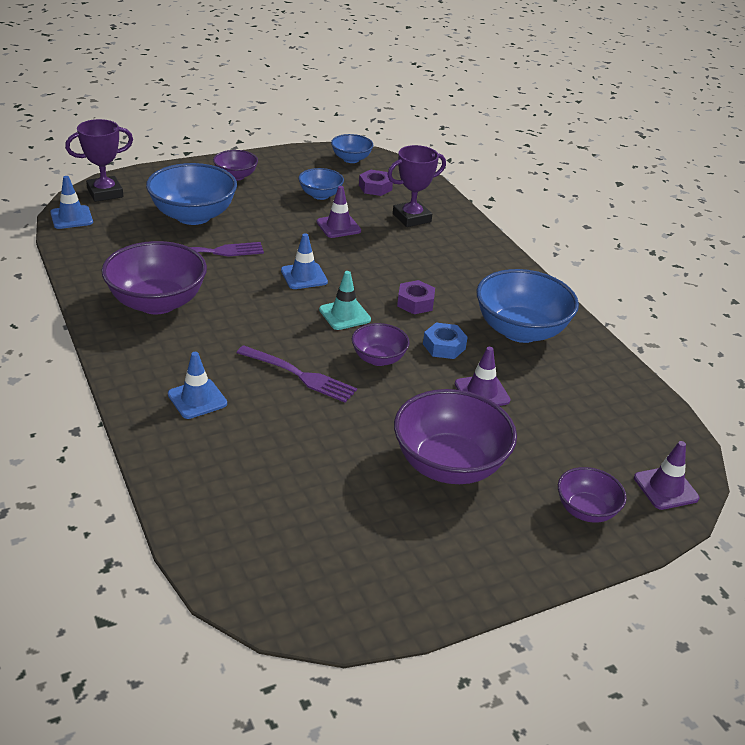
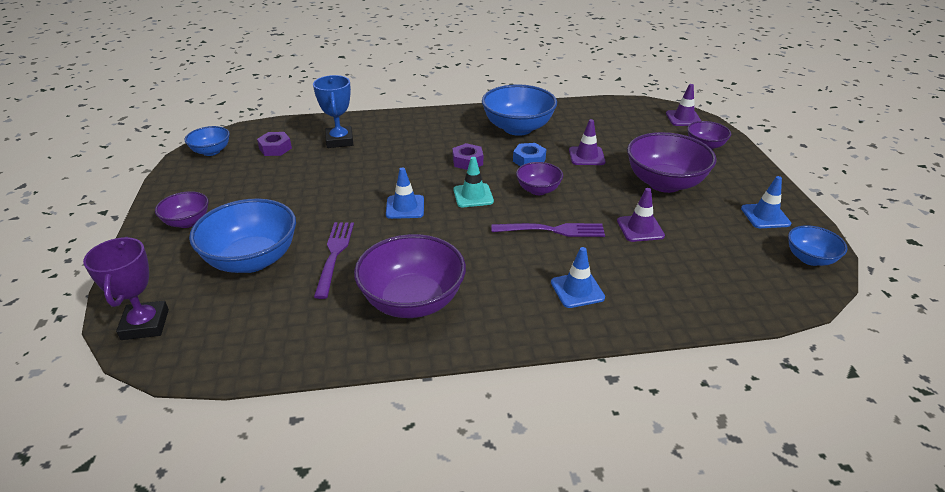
camera: 70 degrees left, 0 degrees up
blue traffic cone [50,176,93,229] -> blue traffic cone moved to [741,176,791,228]
purple fork [237,345,357,403] -> purple fork turned 45 degrees clockwise [491,223,605,237]
blue bowl [298,168,344,200] -> blue bowl moved to [788,225,847,266]
purple traffic cone [317,186,361,238] -> purple traffic cone moved to [617,188,665,242]
purple trophy [387,145,446,227] -> blue trophy [313,75,353,148]

